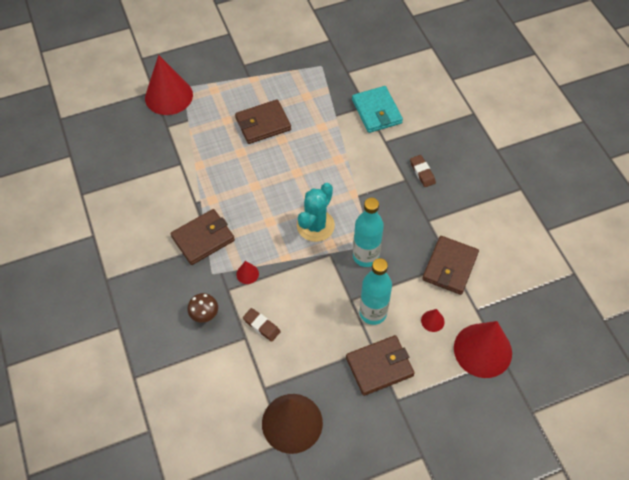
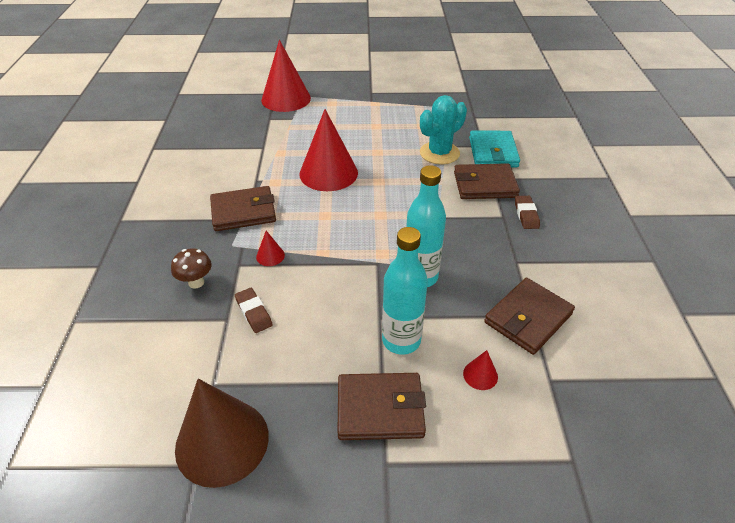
camera: 20 degrees right, 15 degrees down
brown wallet [235,99,291,144] -> brown wallet moved to [454,163,520,199]
turquoise cactus [297,183,335,242] -> turquoise cactus moved to [420,95,467,164]
red cone [454,321,512,378] -> red cone moved to [299,109,358,191]

